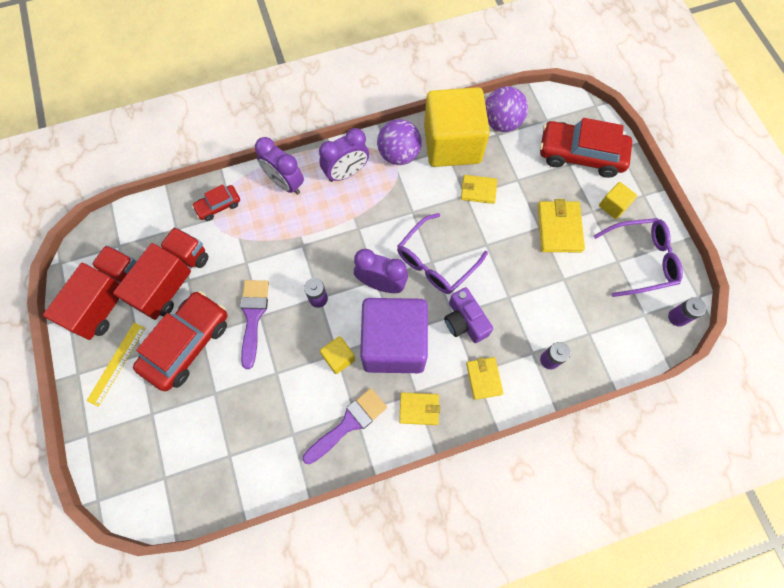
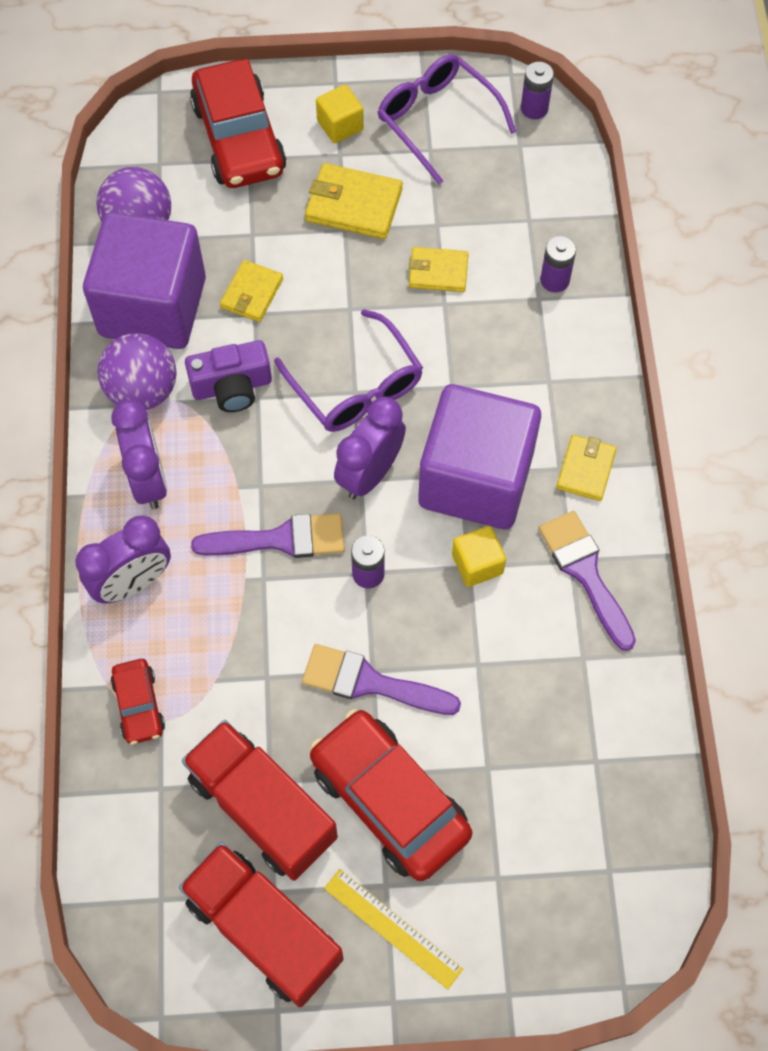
camera: 75 degrees left, 5 degrees down
yellow cube [424,87,490,167] -> purple cube [83,212,206,349]
purple camera [444,287,493,343] -> purple camera moved to [185,340,272,412]
yellow wallet [466,357,504,400] -> yellow wallet moved to [409,247,469,292]
red car [540,118,632,178] -> red car turned 45 degrees counterclockwise [190,59,286,188]
purple glasses [594,218,683,297] -> purple glasses turned 45 degrees counterclockwise [378,54,516,184]
none -> purple brush [191,513,345,558]

